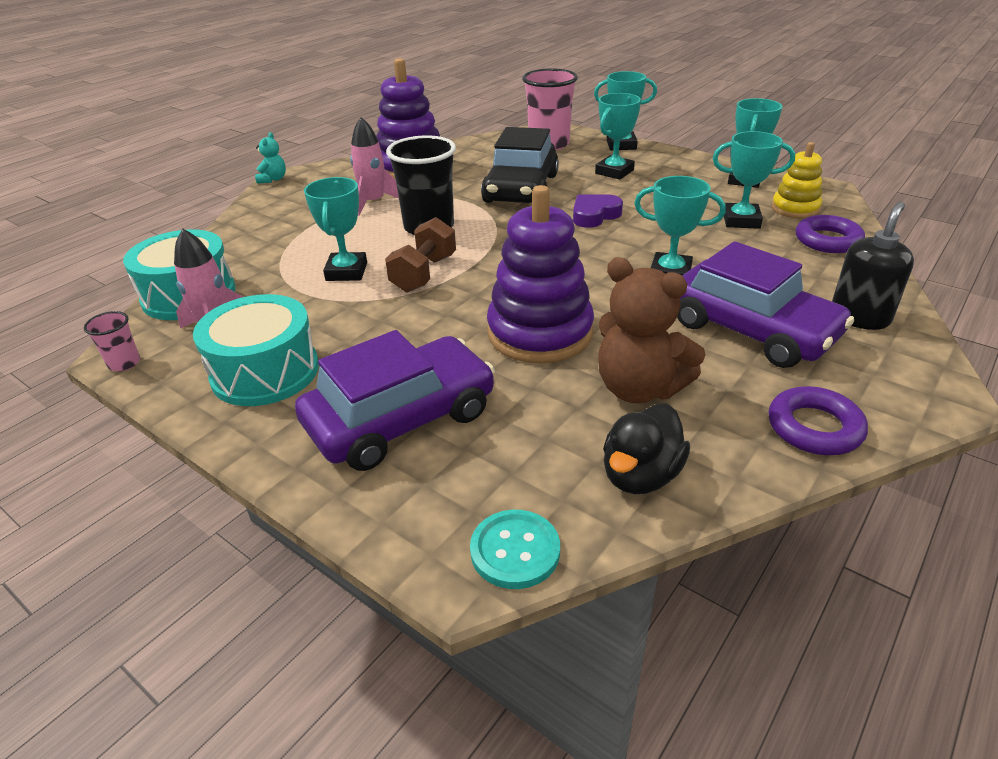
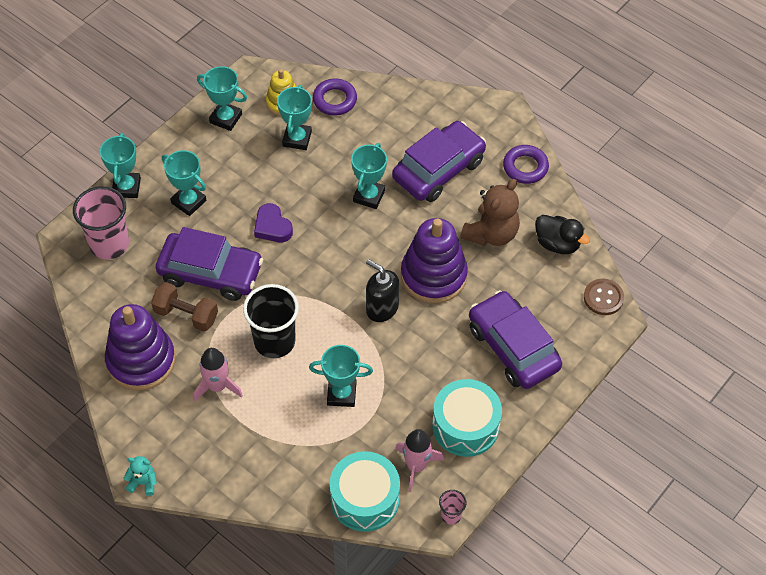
camera: 90 degrees left, 20 degrees up
brown dumbbell [385,217,456,293] -> brown dumbbell moved to [151,282,218,332]
turquoise button [470,510,560,589] -> brown button [584,279,624,315]
black car [481,127,559,203] -> purple car [156,227,263,301]
black soap dispenser [832,202,914,330] -> black soap dispenser moved to [366,259,399,322]

